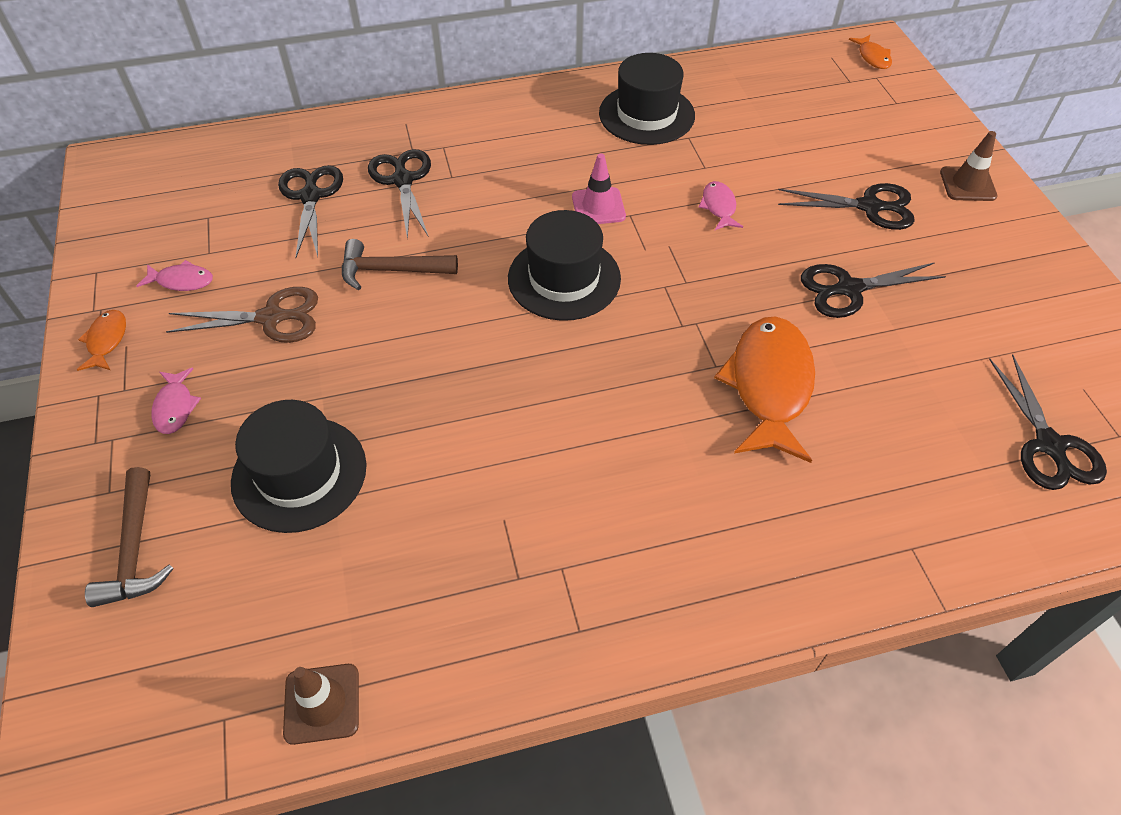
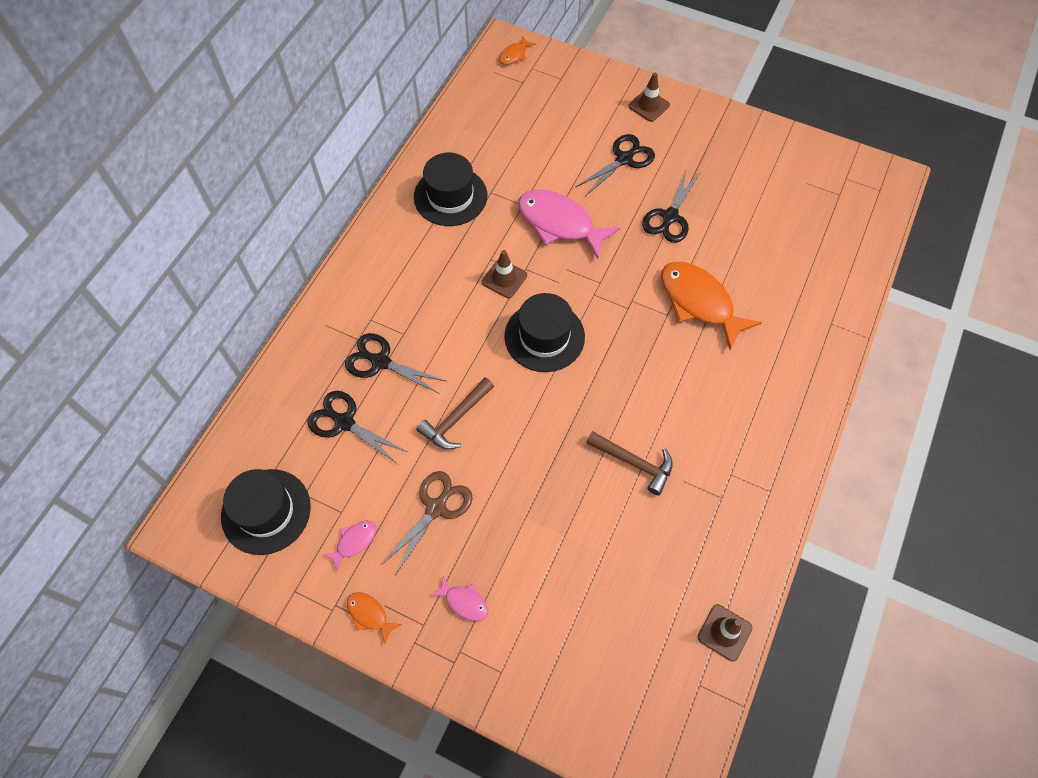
camera: 50 degrees left, 10 degrees up
brown hammer [85,467,174,607] -> brown hammer moved to [586,431,673,495]
black hat [231,400,367,533] -> black hat moved to [221,469,311,555]
pink traffic cone [572,153,626,224] -> brown traffic cone [482,250,527,298]
pink fish [698,181,743,230] -> pink fish [518,189,620,259], size x2.16
orange fish [849,35,892,69] -> orange fish turned 105 degrees clockwise [499,36,536,65]
black scissors [989,354,1107,490] -> none

